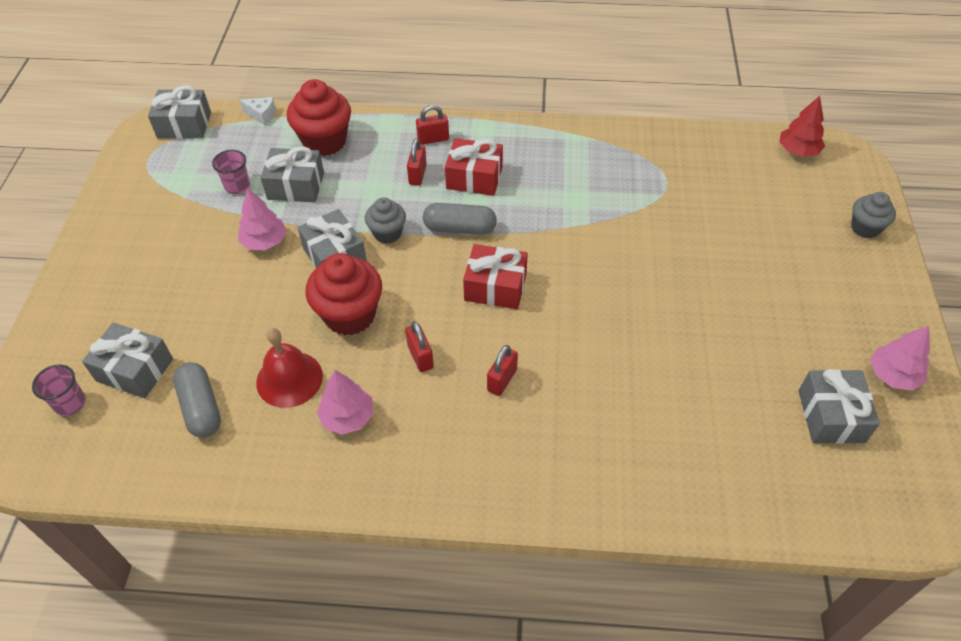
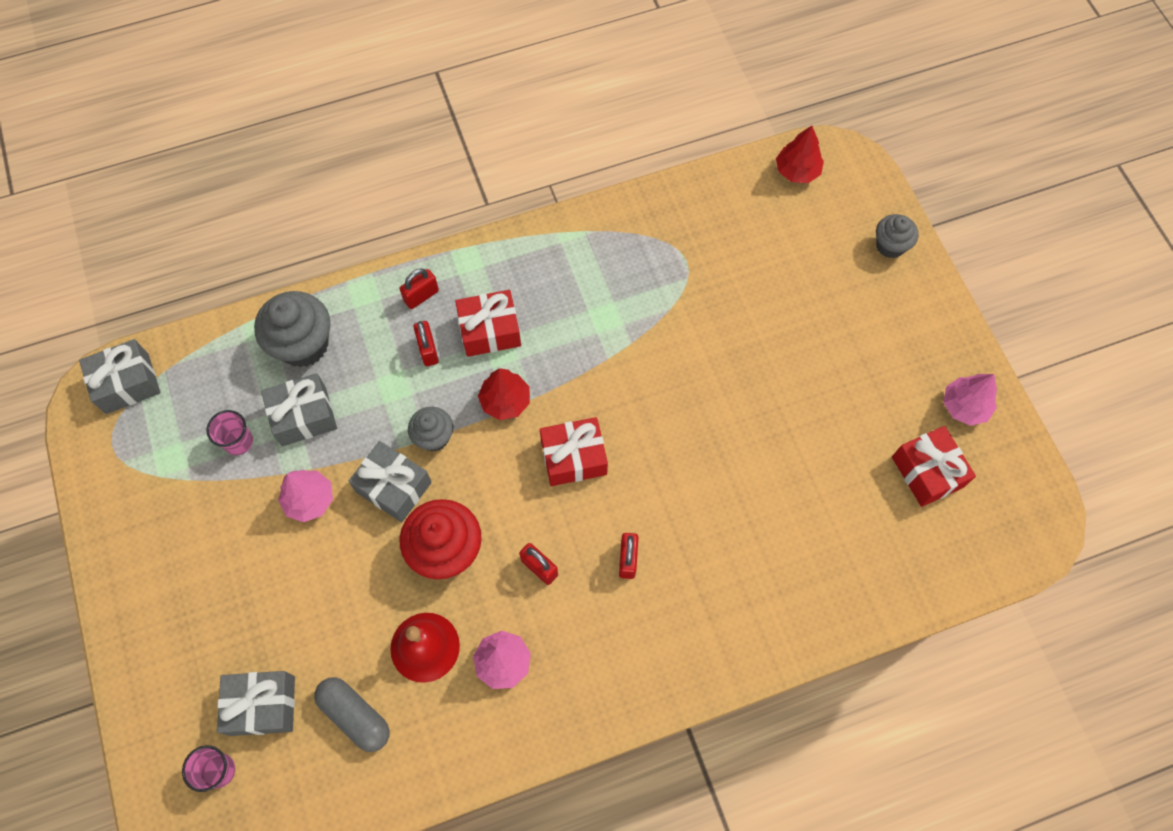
camera: 25 degrees left, 15 degrees up
white cheese [239,97,276,125] -> none
red cupcake [287,79,351,156] -> grey cupcake [254,291,330,367]
grey capsule [423,203,497,235] -> red tree [478,368,530,420]
grey gift [798,369,880,444] -> red gift [892,426,976,507]

